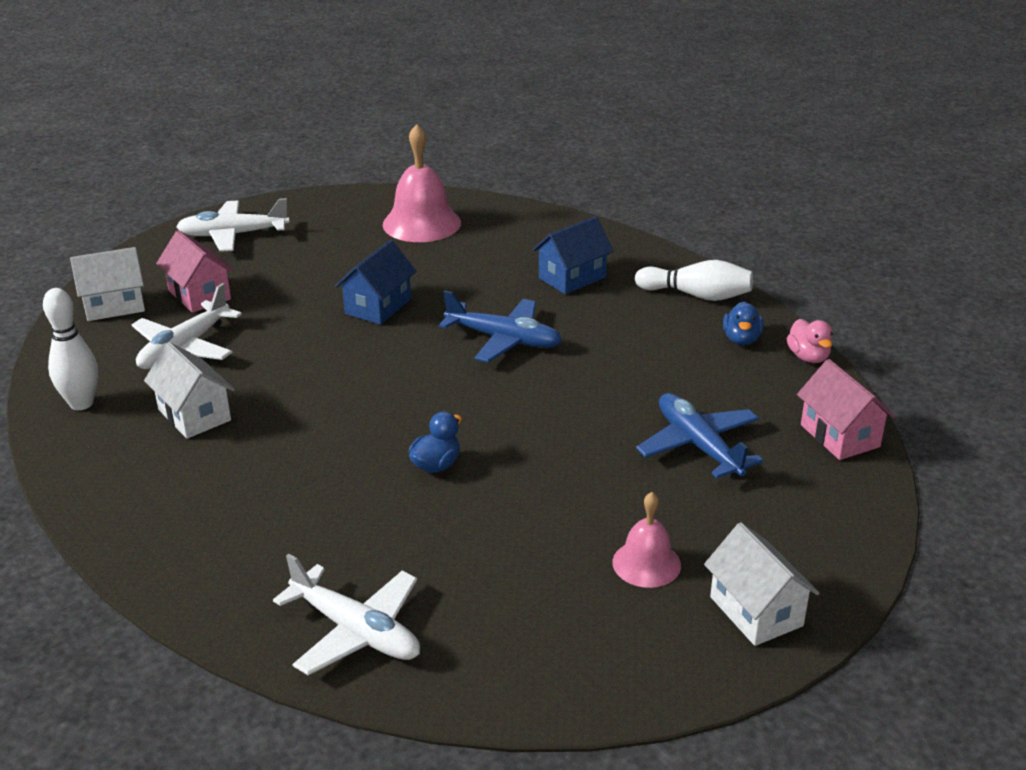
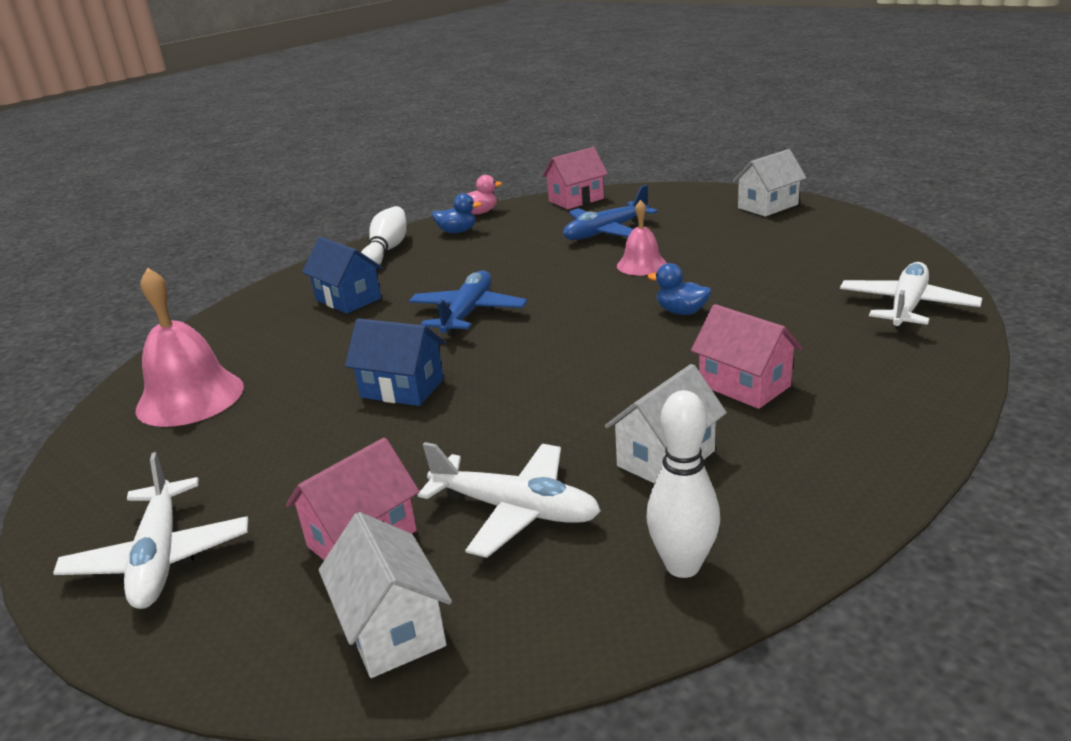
camera: 95 degrees left, 5 degrees down
pink bell [613,492,681,588] -> pink bell moved to [617,200,667,275]
none -> pink house [691,304,802,409]

